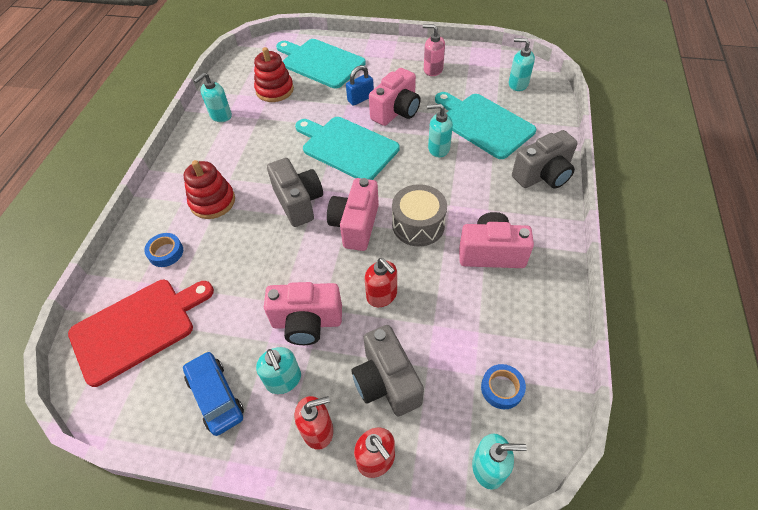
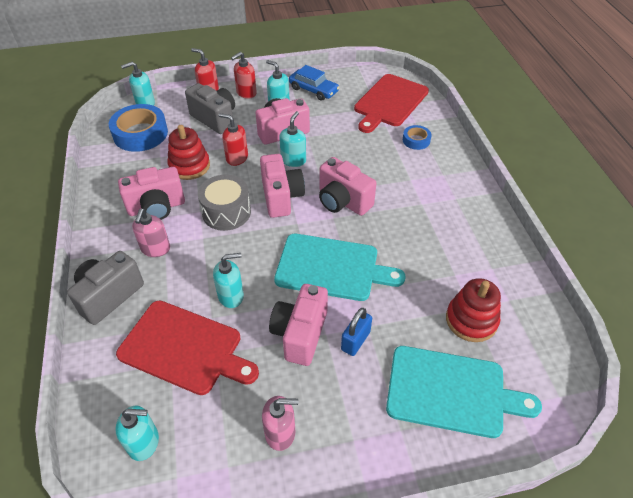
camera: 155 degrees right, 5 degrees down
red stacking toy [184,160,235,219] -> red stacking toy moved to [167,125,210,180]
turquoise soap dispenser [194,73,232,122] -> turquoise soap dispenser moved to [279,111,306,167]
grey camera [267,158,323,227] -> pink camera [319,157,376,216]
turquoise cutting board [435,92,536,159] -> red cutting board [116,300,259,395]
blue tape [481,364,526,409] -> blue tape [109,104,168,152], size x1.97
none -> pink soap dispenser [132,209,170,257]

